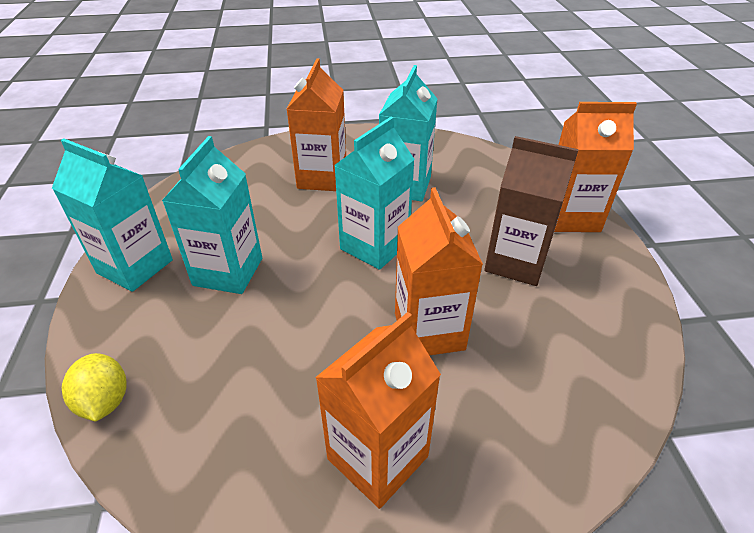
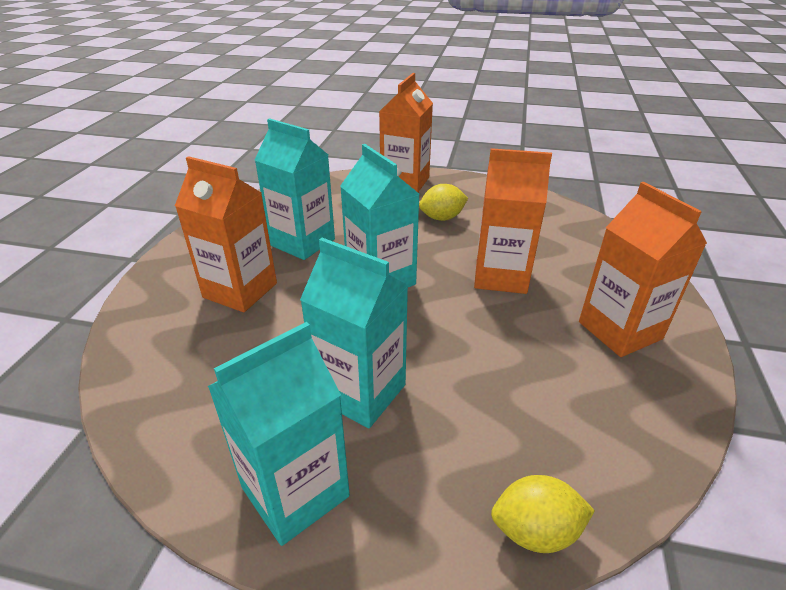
camera: 70 degrees left, 5 degrees down
brown carton [484,136,579,286] -> yellow lemon [419,184,468,221]

